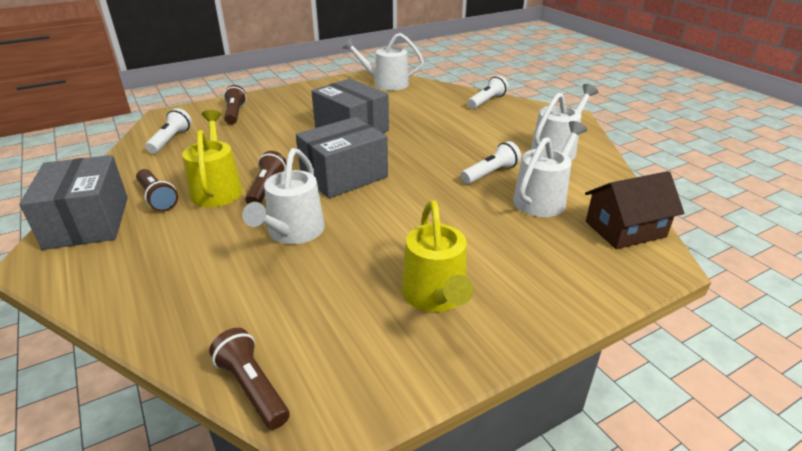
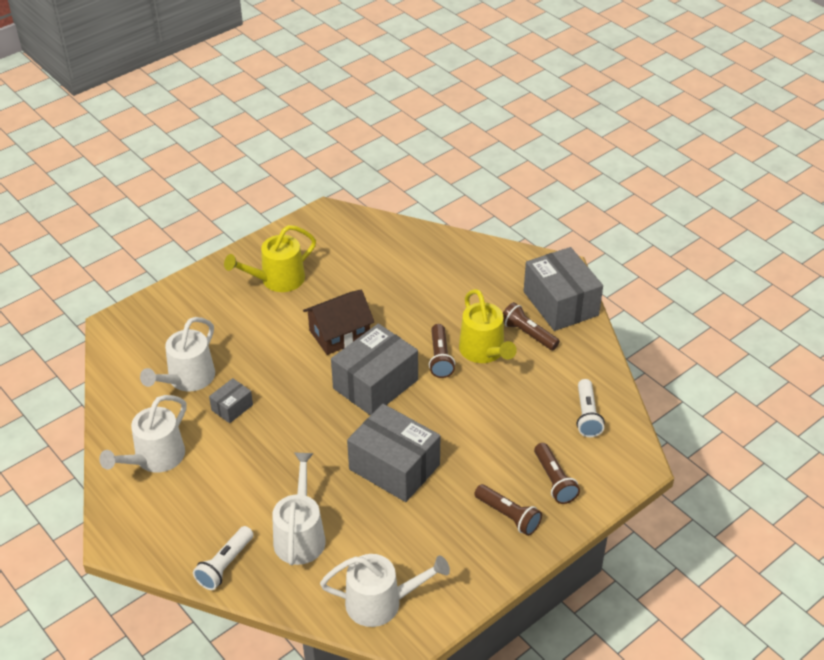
camera: 170 degrees right, 10 degrees up
brown flashlight [209,328,290,429] -> brown flashlight moved to [474,484,542,536]
white watering can [242,148,325,244] -> white watering can moved to [272,453,326,565]
yellow watering can [402,200,473,312] -> yellow watering can turned 105 degrees counterclockwise [224,225,316,292]
white flashlight [461,141,521,184] -> grey box [209,378,253,423]
brown house [585,171,684,249] -> brown house moved to [303,290,374,355]

